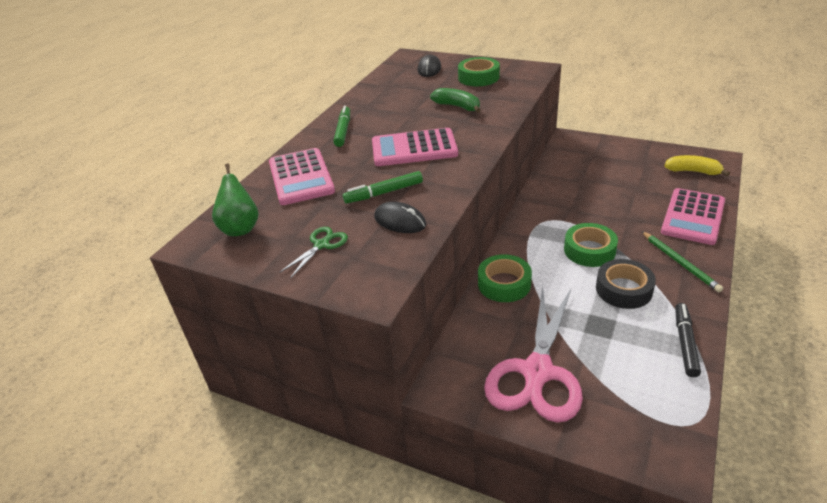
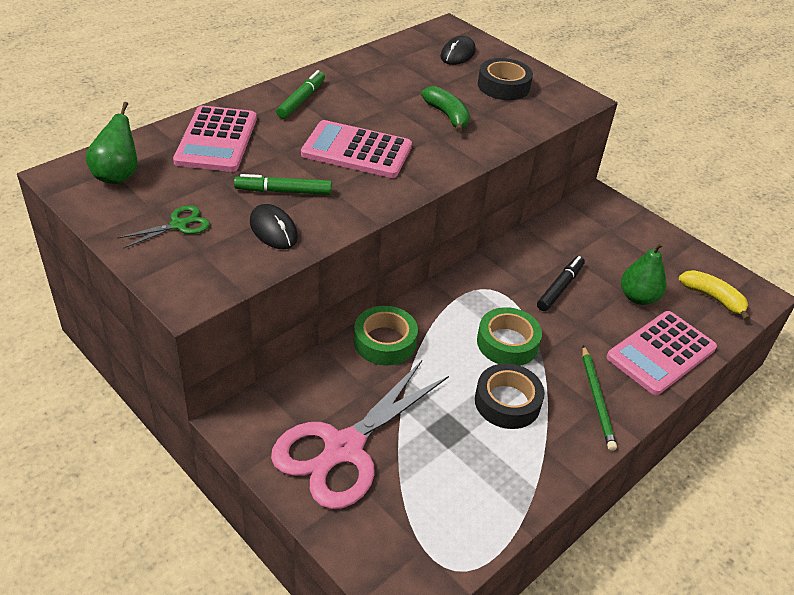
camera: 15 degrees right, 5 degrees up
green tape [458,57,500,86] -> black tape [478,58,533,100]
black marker [675,303,701,377] -> black marker moved to [537,256,585,311]
none -> green pear [621,242,666,305]

